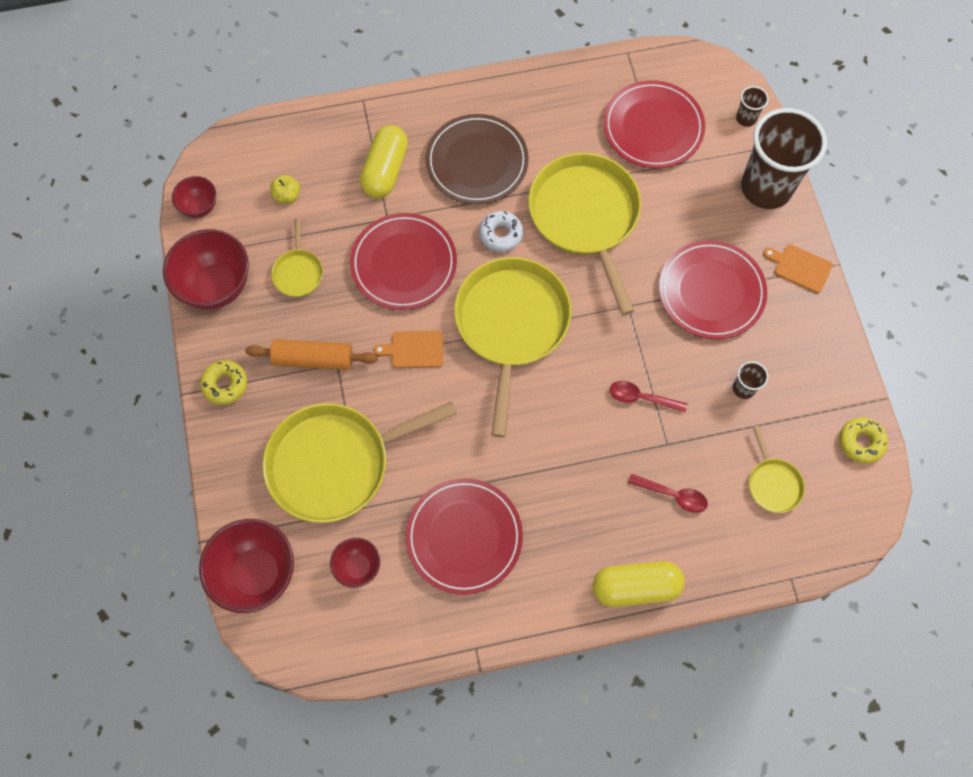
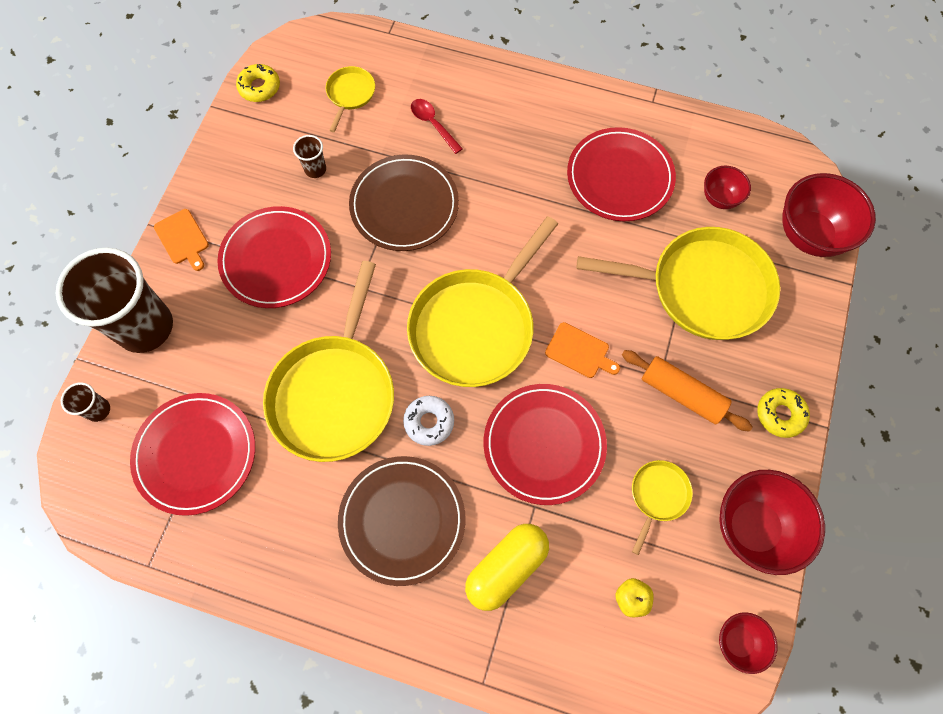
camera: 150 degrees left, 0 degrees up
yellow capsule [593,561,685,607] -> none
red spoon [610,381,687,413] -> brown plate [349,154,459,251]

